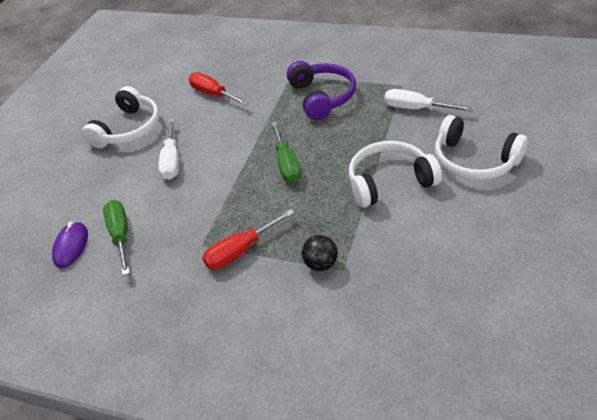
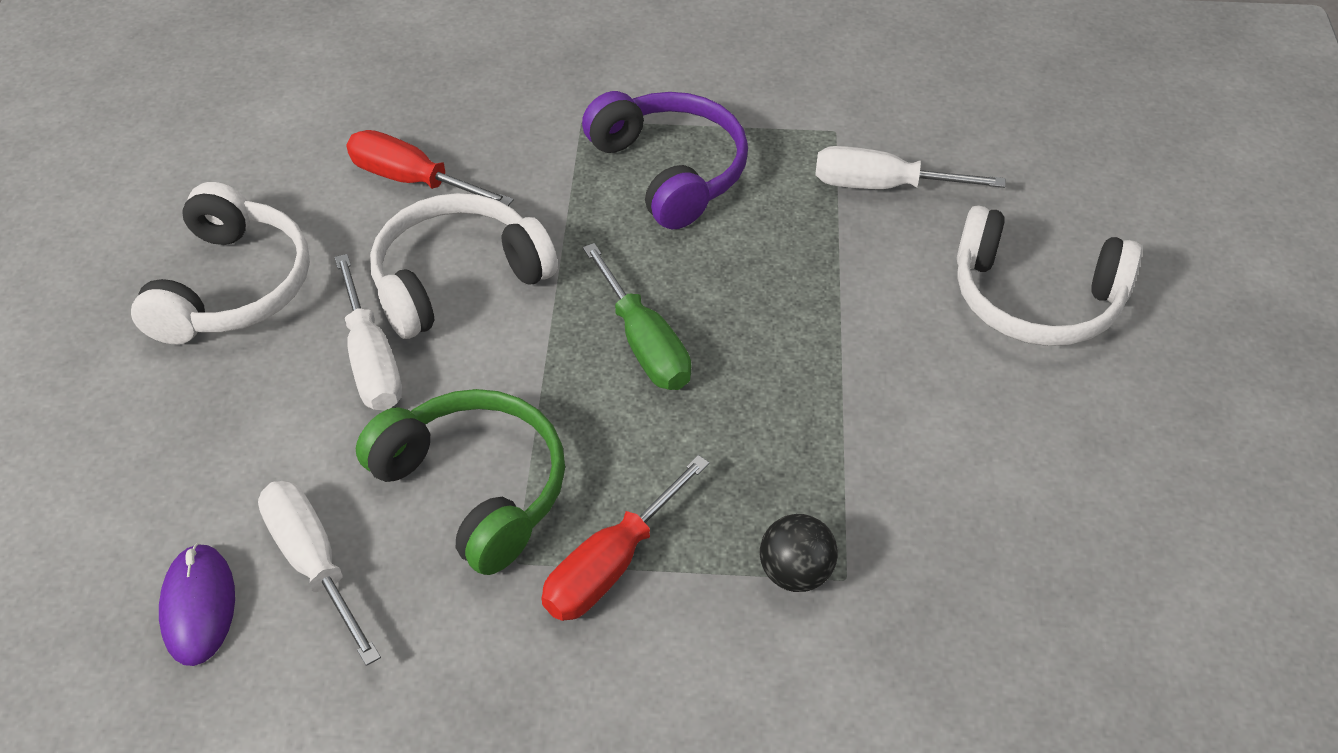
camera: 20 degrees left, 5 degrees up
green screwdriver [103,200,130,276] -> white screwdriver [258,481,381,666]
white headphones [349,141,442,208] -> white headphones moved to [370,193,558,339]
none -> green headphones [356,389,565,575]

